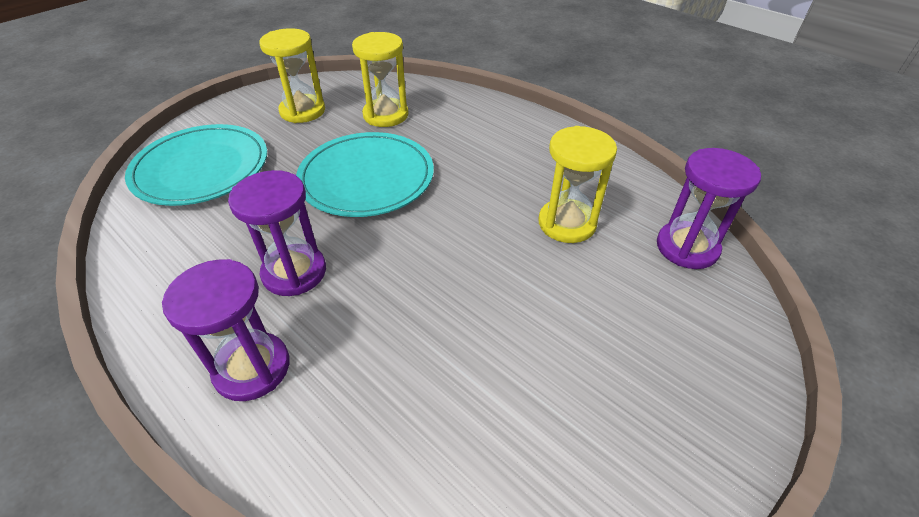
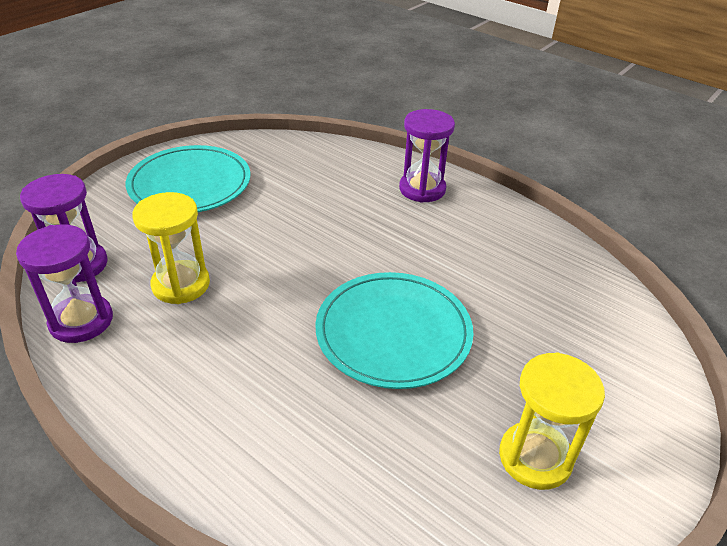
camera: 175 degrees right, 5 degrees down
turquoise plate [125,124,267,206] -> turquoise plate moved to [126,145,250,212]
purple hourglass [228,170,326,296] -> purple hourglass moved to [16,224,113,343]
yellow hourglass [352,32,408,127] -> none

